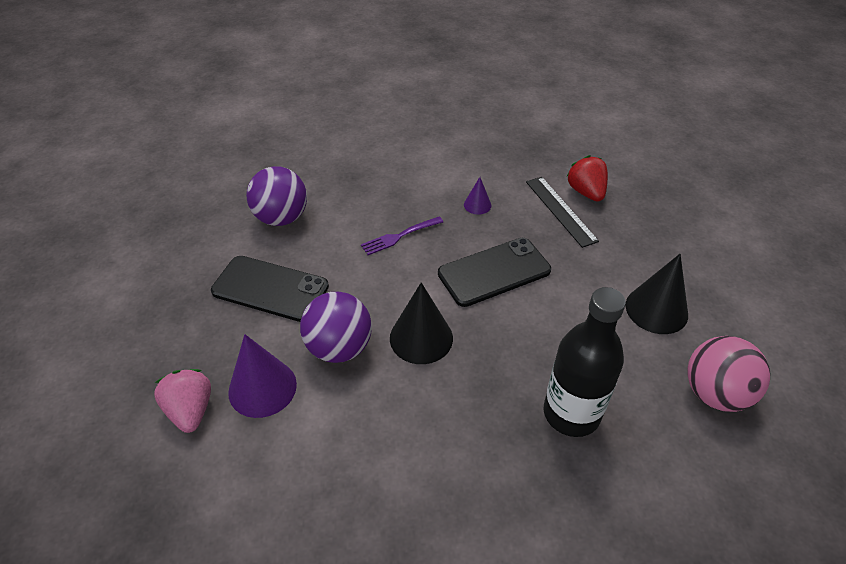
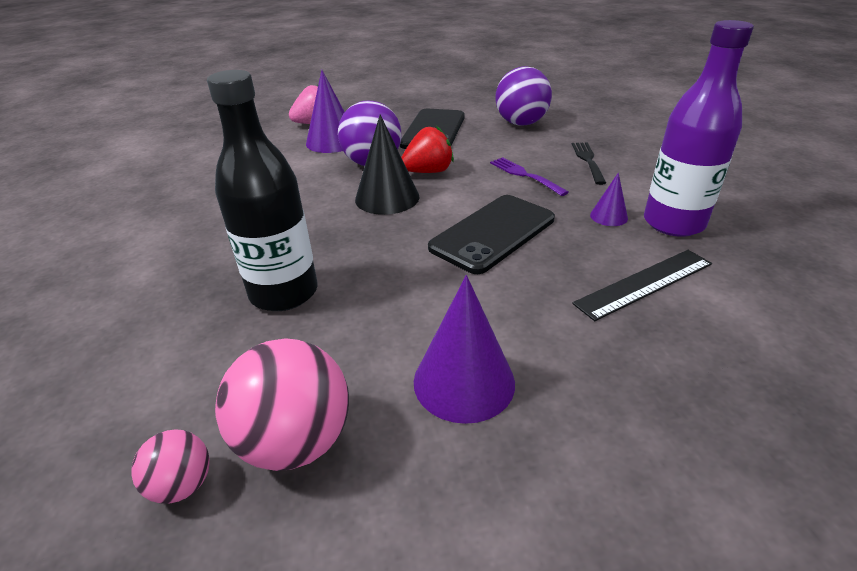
camera: 85 degrees right, 10 degrees down
black phone [438,238,551,307] -> black phone turned 75 degrees clockwise [428,195,555,274]
red strawberry [566,155,608,201] -> red strawberry moved to [401,126,454,173]
black cone [625,254,688,334] -> purple cone [414,275,515,424]
none -> pink ball [131,429,210,504]
none -> black fork [572,142,606,185]
none -> purple bottle [644,20,754,237]

